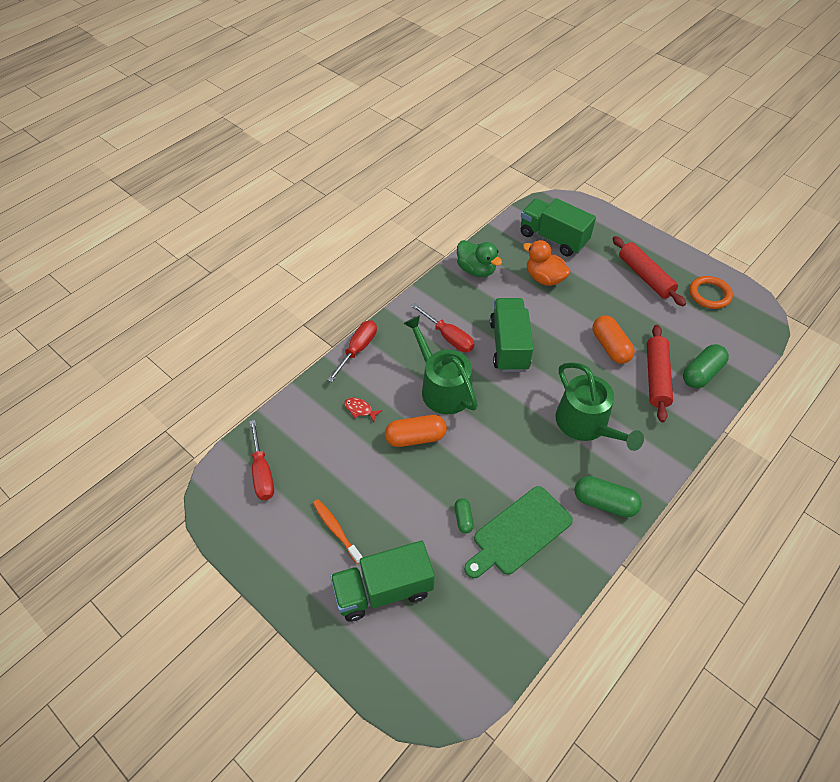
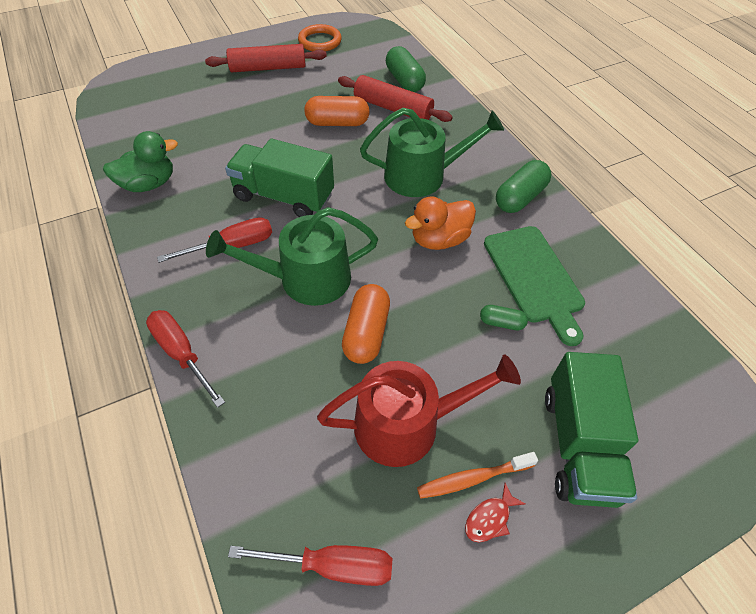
camera: 70 degrees left, 0 degrees up
red fish [344,398,382,422] -> red fish moved to [465,483,525,542]
green truck [521,198,596,256] -> none
orange duck [523,240,571,286] -> orange duck moved to [405,197,476,250]
none -> red watering can [317,354,521,467]

